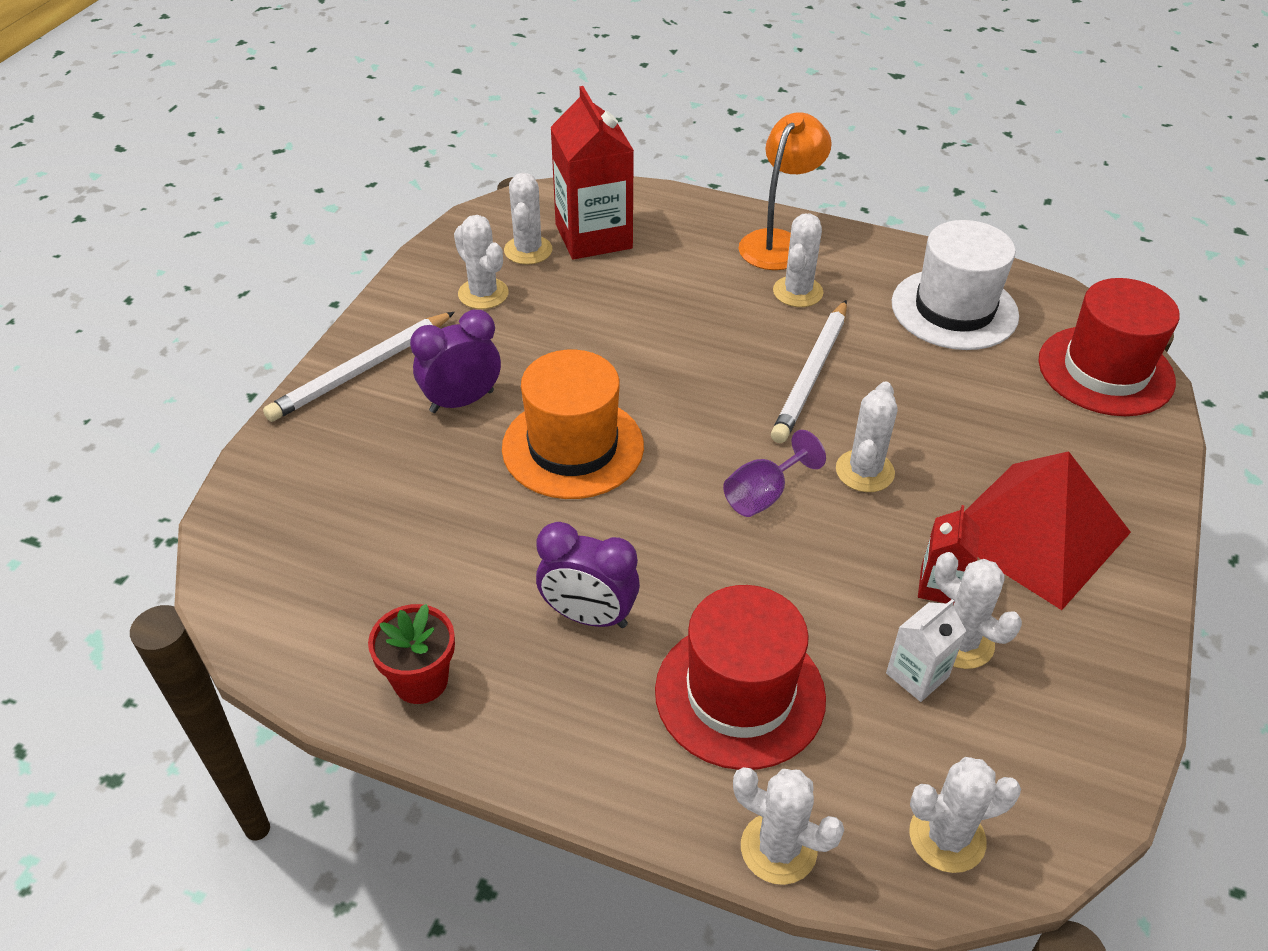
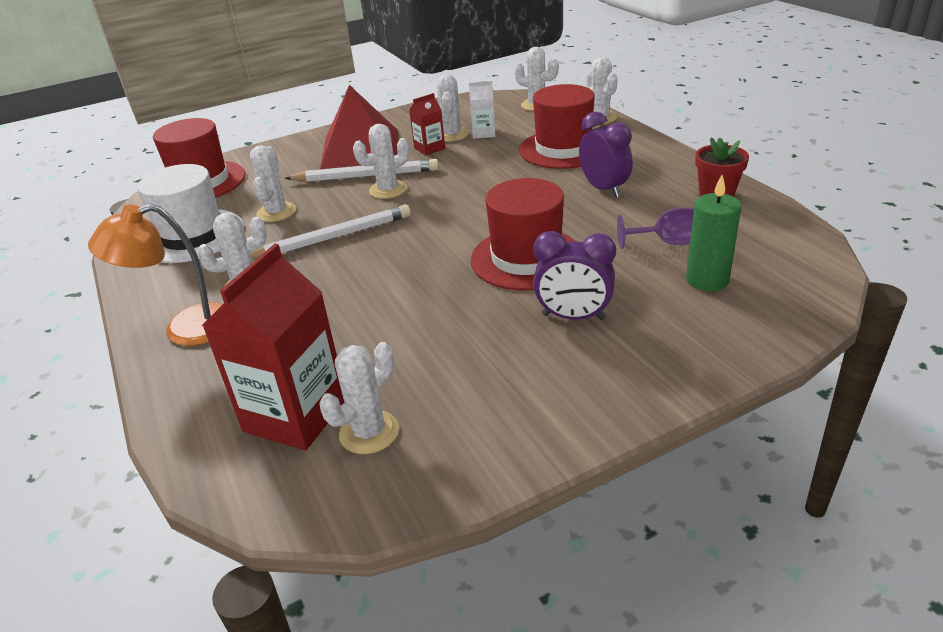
camera: 135 degrees left, 10 degrees down
white pencil [263,312,455,422] -> white pencil moved to [284,159,439,182]
white cactus [454,215,509,309] -> white cactus moved to [250,145,296,222]
orange hat [502,350,644,499] -> red hat [470,178,575,290]
purple goblet [723,430,826,517] -> purple goblet moved to [617,207,694,249]
none -> green candle [686,175,741,291]

